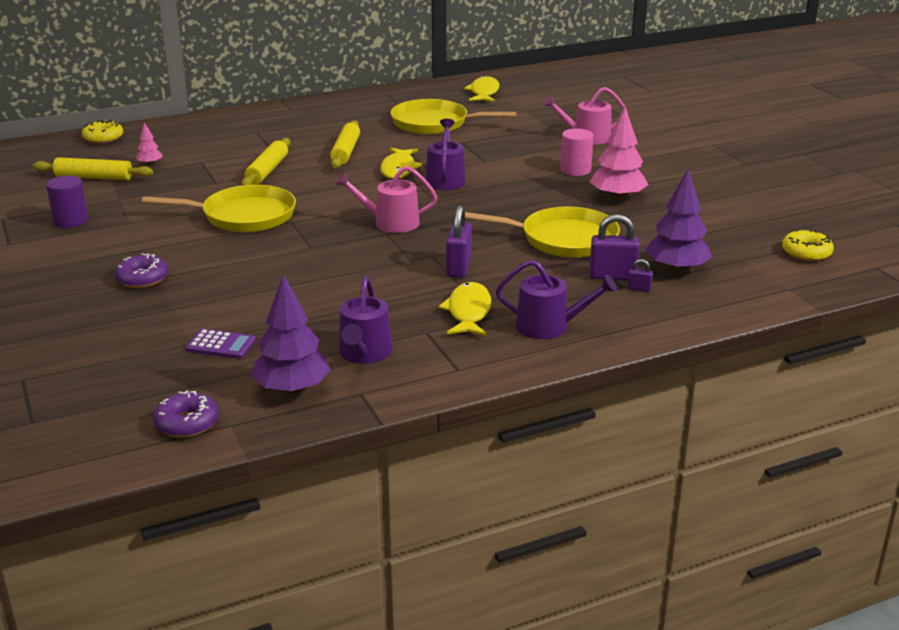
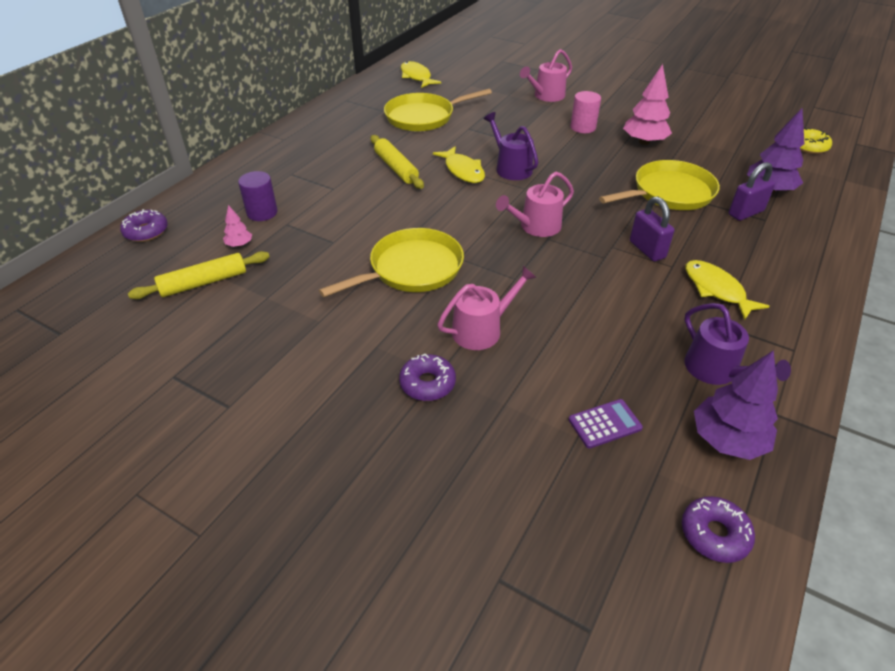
camera: 35 degrees left, 15 degrees up
purple cylinder [46,176,88,228] -> purple cylinder moved to [238,171,278,221]
yellow donut [82,120,123,144] -> purple donut [120,209,168,242]
yellow rolling pin [241,138,291,185] -> none
purple watering can [496,260,617,339] -> none
purple padlock [628,259,653,292] -> none
none -> pink watering can [437,266,537,350]

